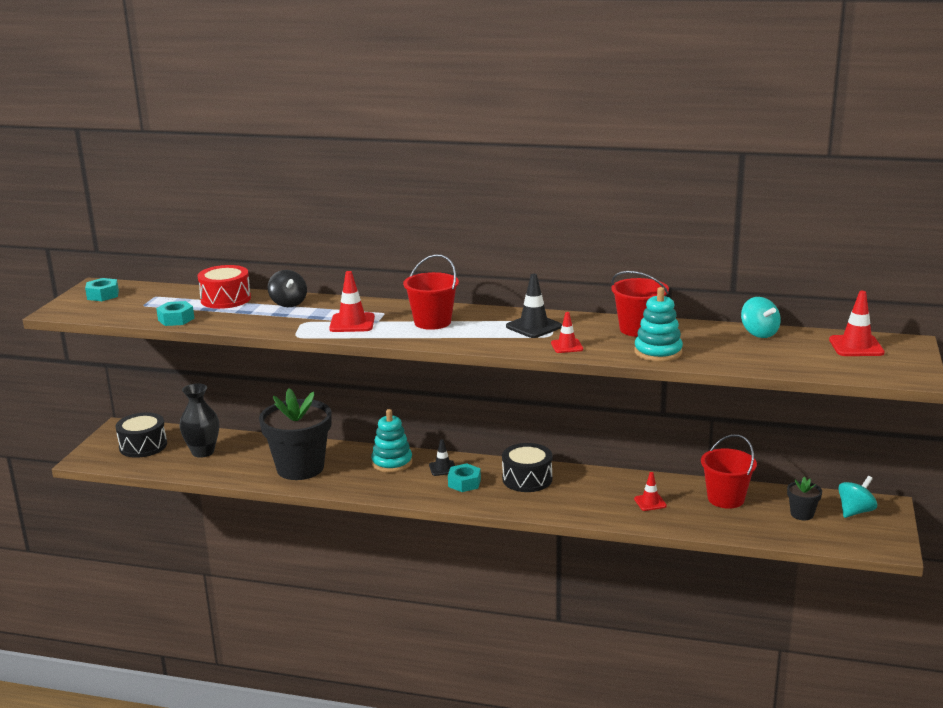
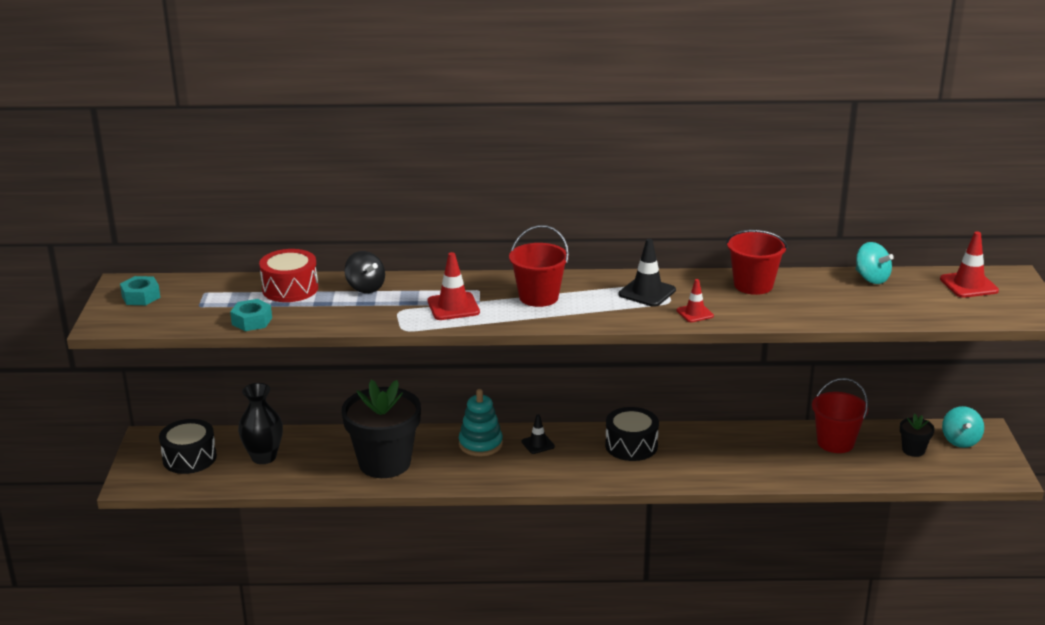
camera: 15 degrees left, 5 degrees up
turquoise nut [448,463,481,492] -> none
turquoise stacking toy [634,287,683,362] -> none
red traffic cone [634,472,667,511] -> none
turquoise spinning top [838,476,877,518] -> turquoise spinning top turned 150 degrees clockwise [942,406,984,448]

